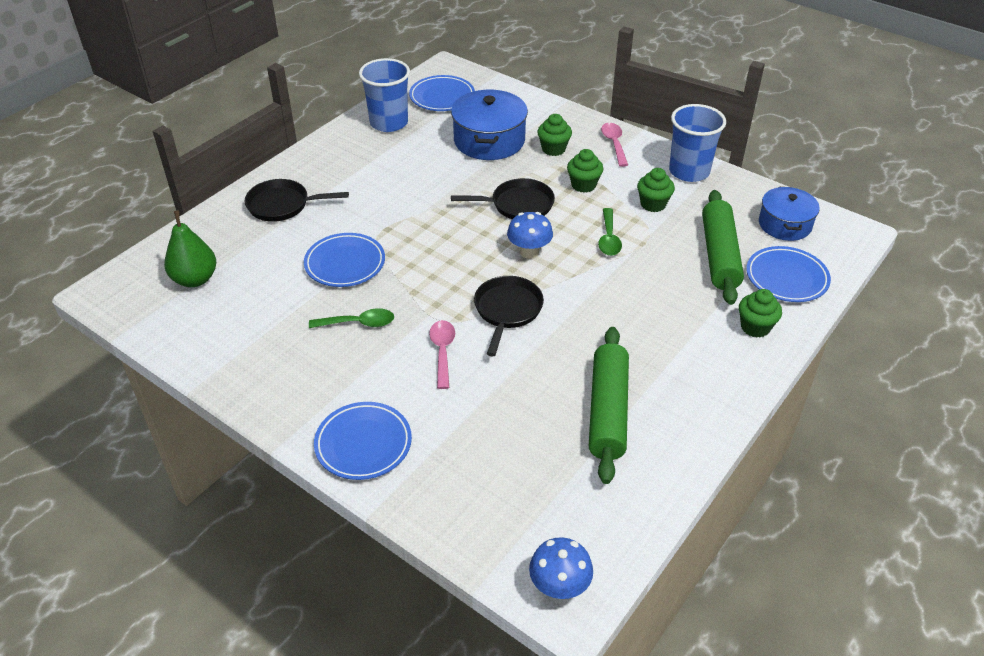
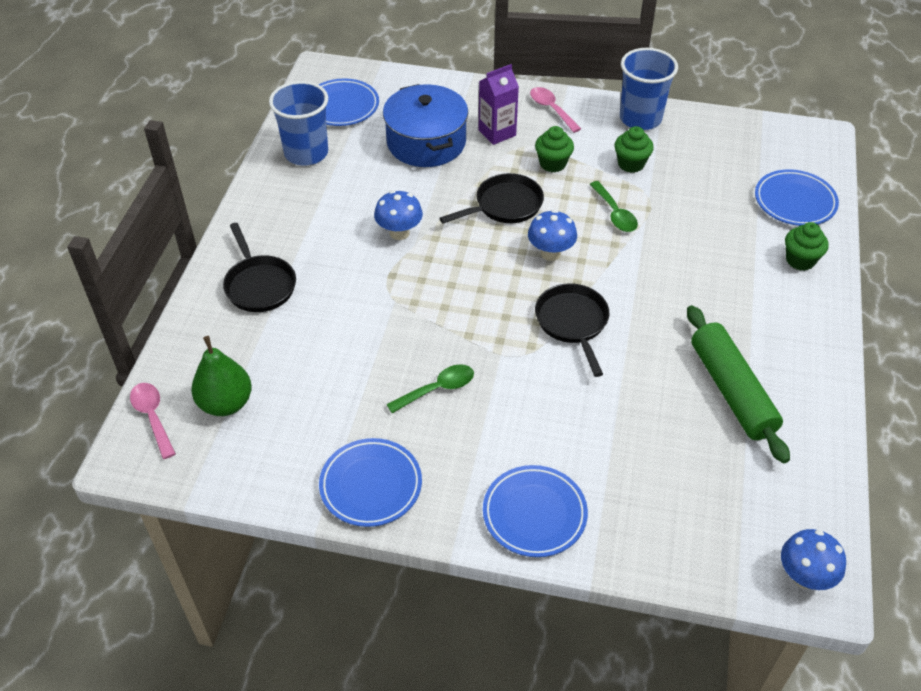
camera: 25 degrees left, 5 degrees up
black pan [245,179,349,222] -> black pan turned 90 degrees counterclockwise [223,223,296,312]
blue plate [304,233,385,287] -> blue plate moved to [319,438,422,527]
pink spoon [429,320,455,389] -> pink spoon moved to [130,383,176,459]
green cupcake [537,114,572,156] -> purple carton [479,64,519,145]
green rolling pin [702,190,744,305] -> none
blue pot [759,187,820,241] -> none
none -> blue mushroom [374,190,423,240]

